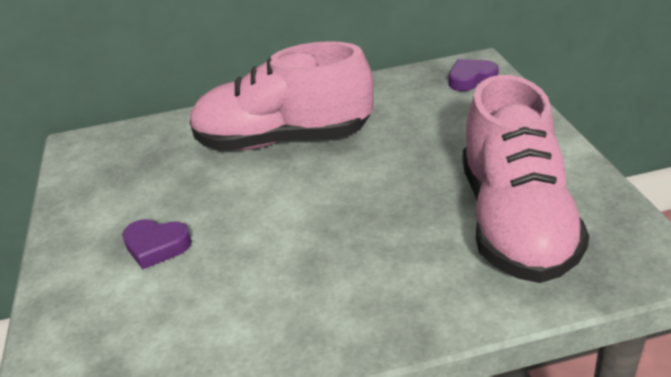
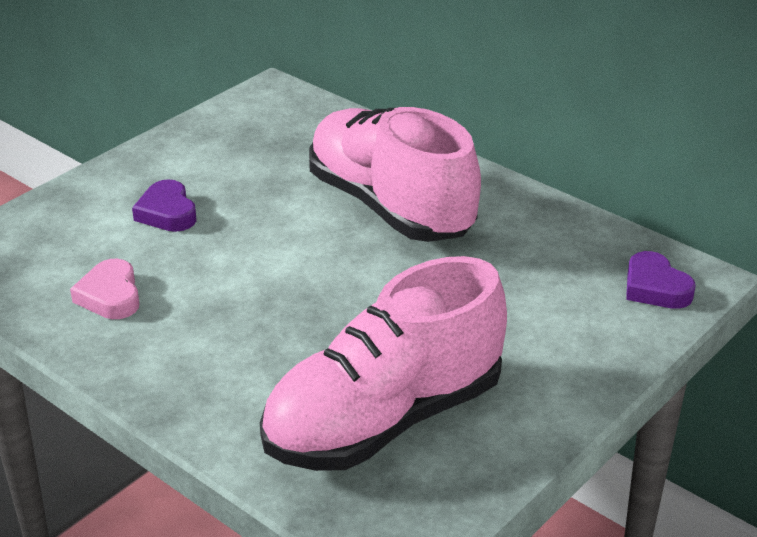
camera: 50 degrees right, 0 degrees up
purple heart [449,59,499,91] -> purple heart turned 150 degrees counterclockwise [626,251,696,309]
none -> pink heart [70,259,140,319]

